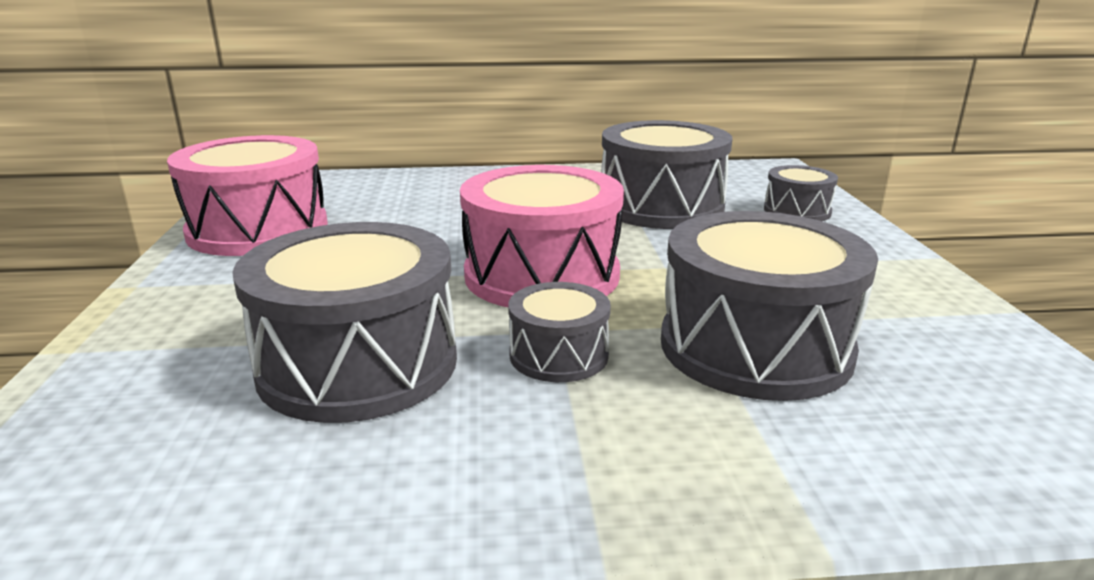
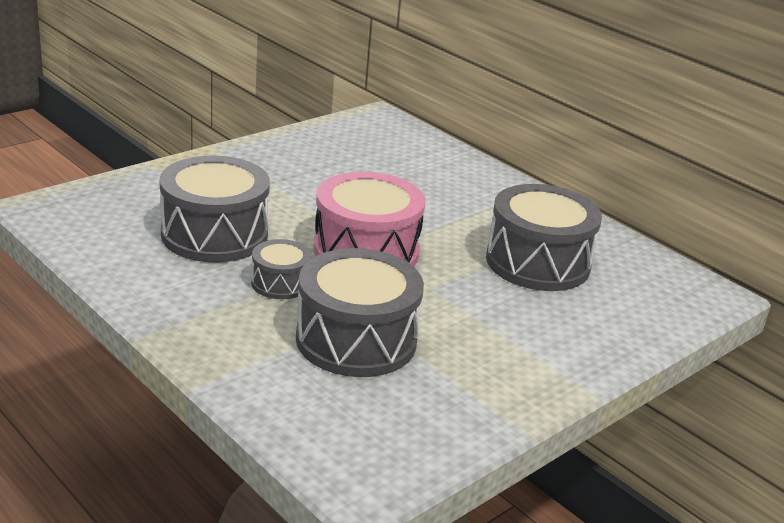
camera: 50 degrees right, 5 degrees up
pink drum [167,135,328,256] -> none
grey drum [764,165,838,221] -> none

